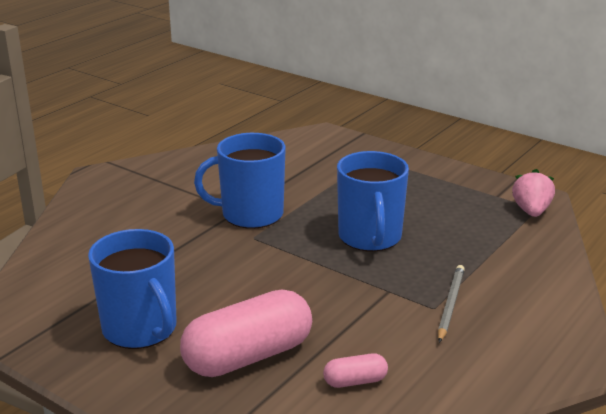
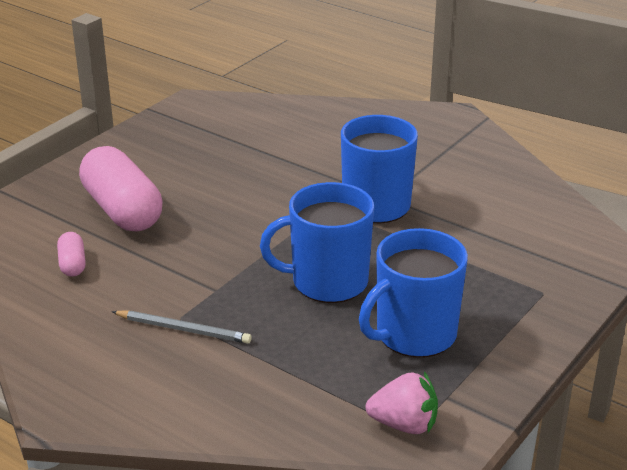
camera: 90 degrees right, 5 degrees up
blue mug [88,229,177,349] -> blue mug moved to [359,228,468,358]

